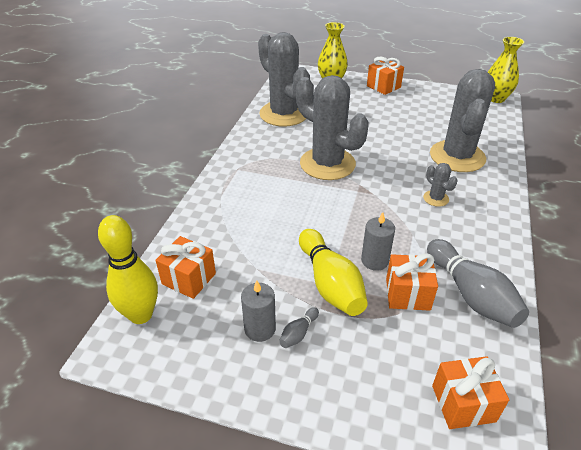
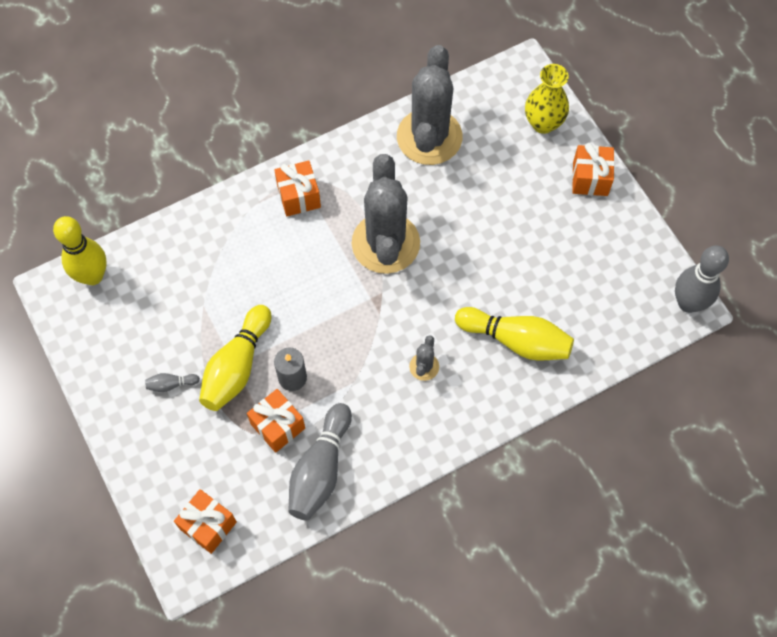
camera: 45 degrees right, 25 degrees up
orange gift [155,236,216,299] -> orange gift moved to [274,160,321,216]
grey candle [241,280,276,342] -> none
grey cactus [430,69,495,172] -> yellow bowling pin [455,307,574,361]
yellow vase [488,37,524,103] -> grey bowling pin [675,246,729,313]

